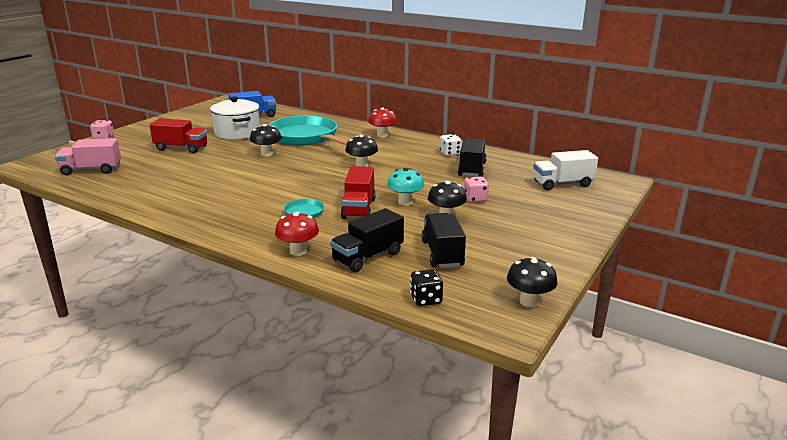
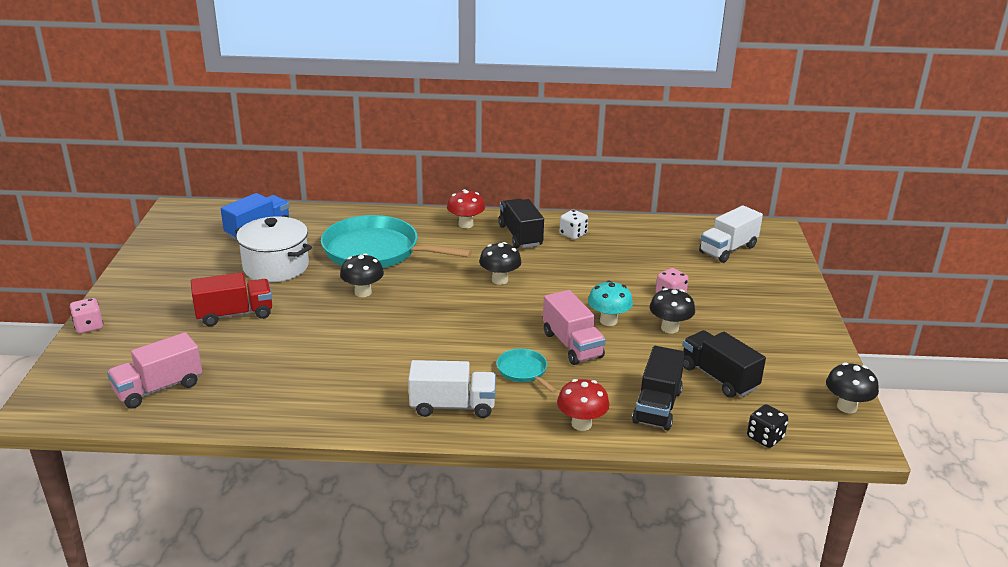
camera: 30 degrees left, 5 degrees up
red truck [341,166,376,219] -> pink truck [543,290,606,365]
black truck [458,138,487,177] -> black truck moved to [498,199,544,248]
none -> white truck [408,360,496,418]

